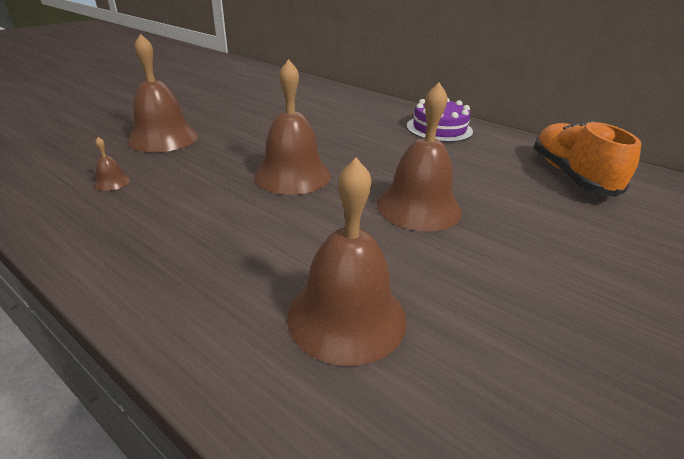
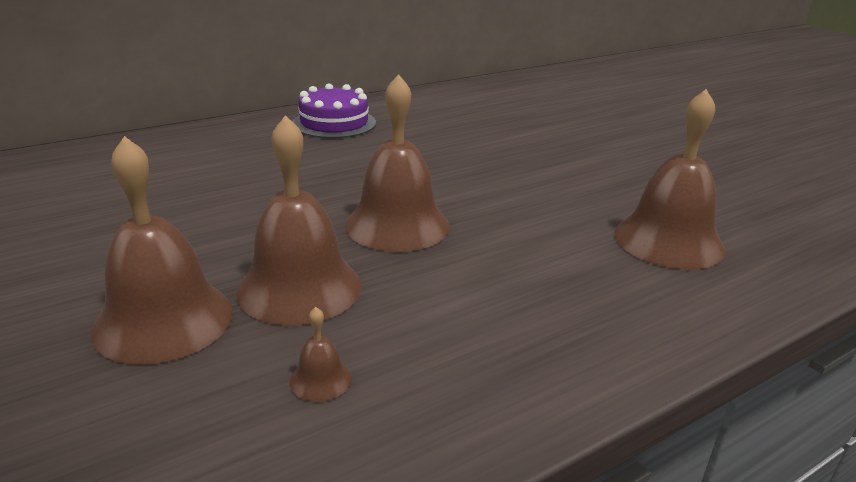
camera: 70 degrees left, 5 degrees down
brown bell [377,82,462,232] -> brown bell moved to [236,115,361,325]
orange shoe [534,120,641,197] -> none

